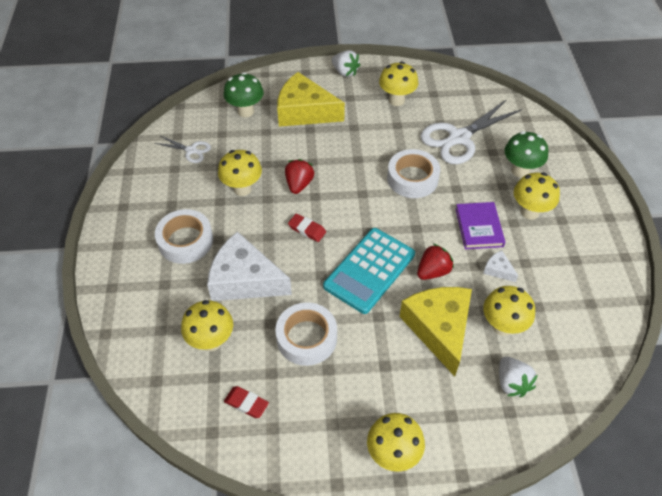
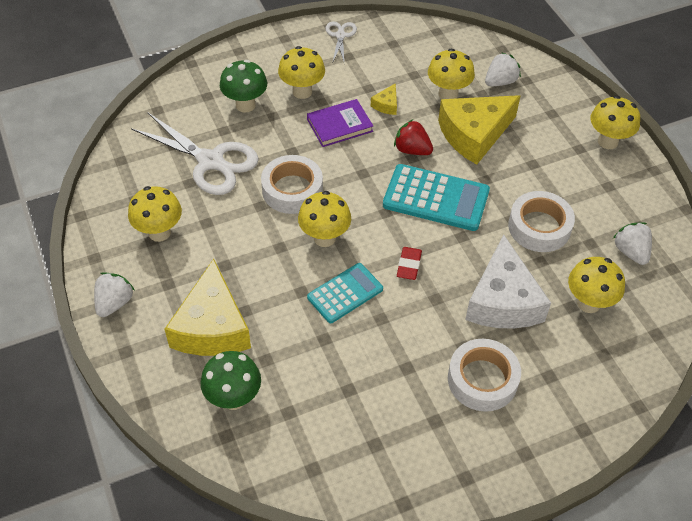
camera: 110 degrees left, 0 degrees up
white scissors [154,136,211,163] -> white scissors moved to [325,22,357,61]
yellow mushroom [218,150,262,196] -> yellow mushroom moved to [298,191,351,247]
red eraser [224,386,269,418] -> white strawberry [613,222,652,265]
red strawberry [285,159,314,194] -> turquoise calculator [307,263,383,323]
white cheese [483,250,518,282] -> yellow cheese [371,83,397,115]

